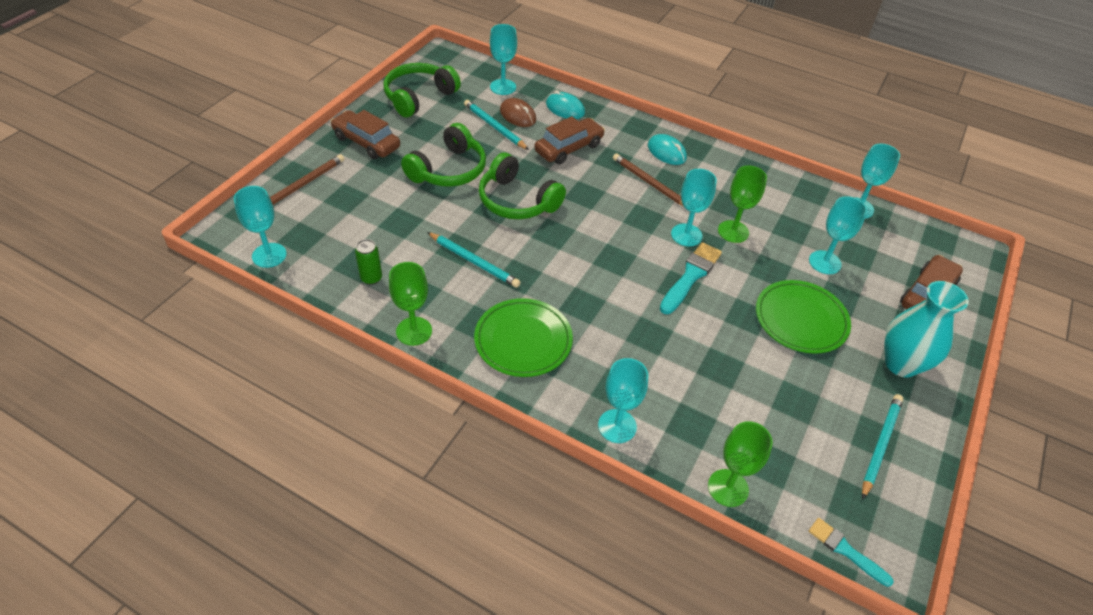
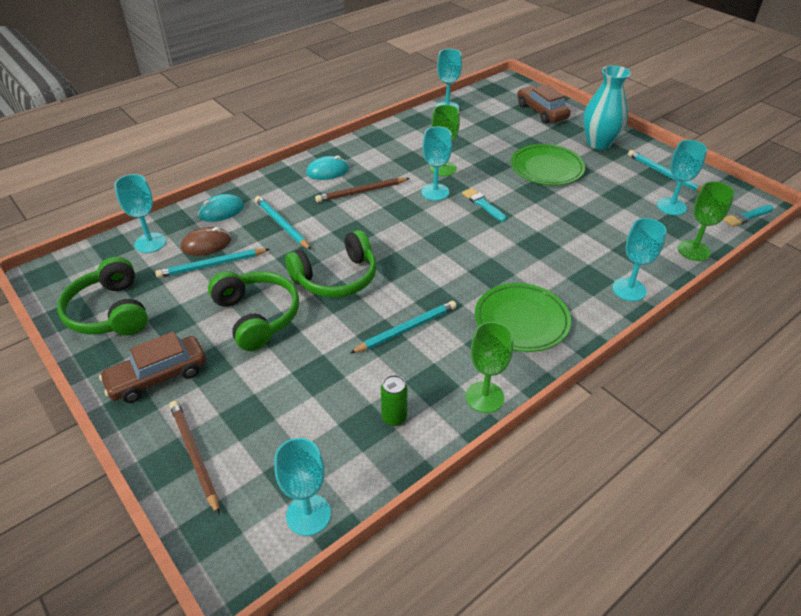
camera: 65 degrees left, 5 degrees down
brown car [534,116,605,165] -> turquoise pencil [255,196,311,250]
turquoise brush [660,242,722,314] -> turquoise brush [462,188,506,222], size x0.65
turquoise goblet [809,196,867,274] -> turquoise goblet moved to [657,140,707,215]

